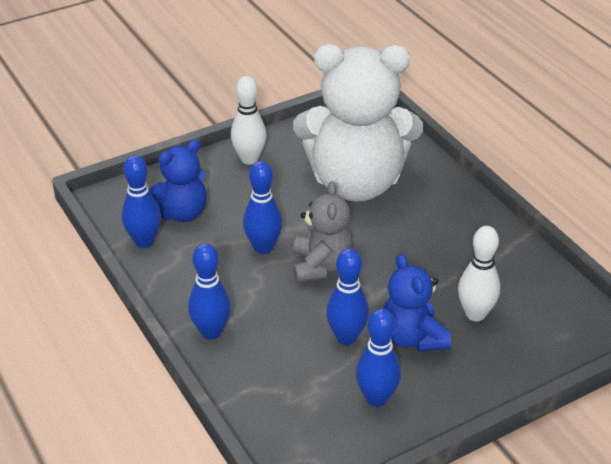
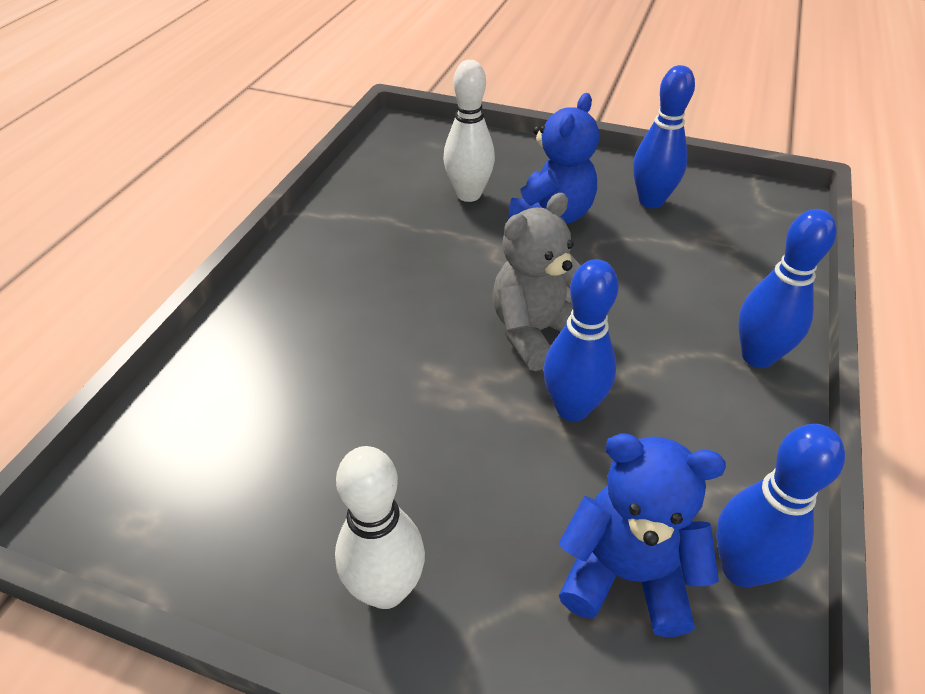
camera: 130 degrees left, 5 degrees up
white teddy bear [293,44,423,202] -> none
blue bowling pin [326,248,369,345] -> none

